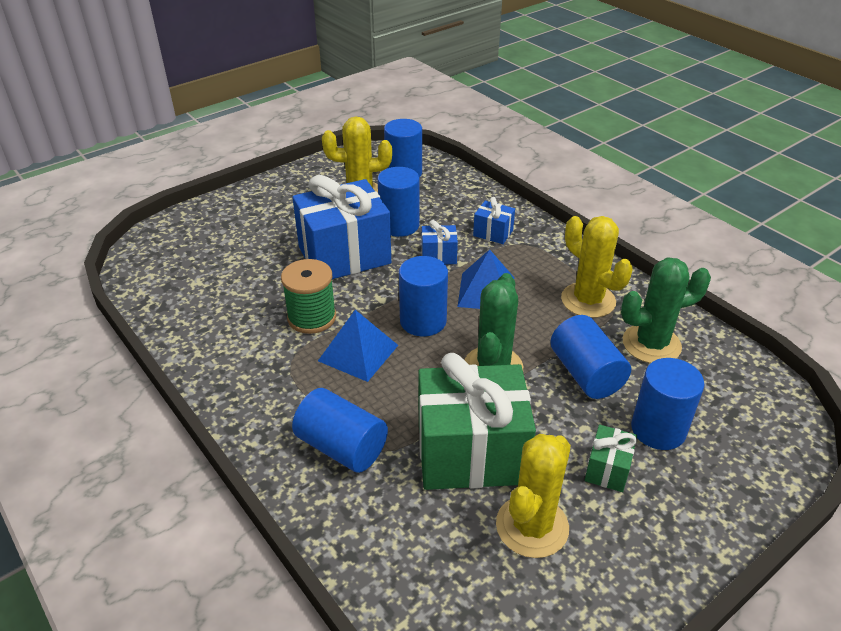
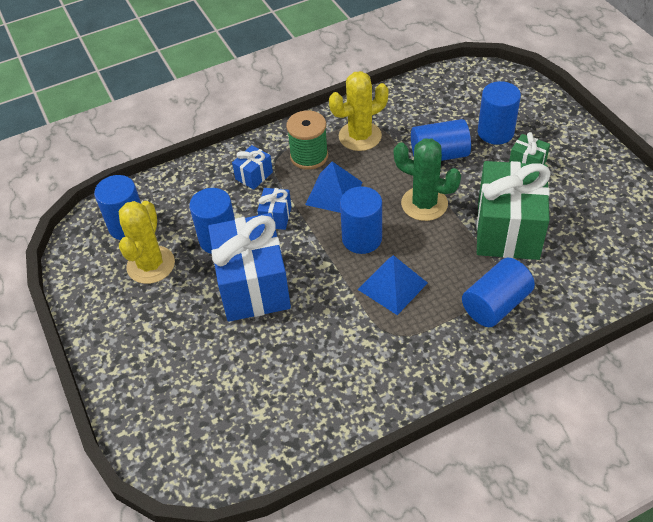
camera: 75 degrees left, 10 degrees up
green spool [281,259,336,334] -> green spool moved to [286,110,328,170]
yellow cactus [496,434,571,558] -> none
green cactus [621,257,711,363] -> none

